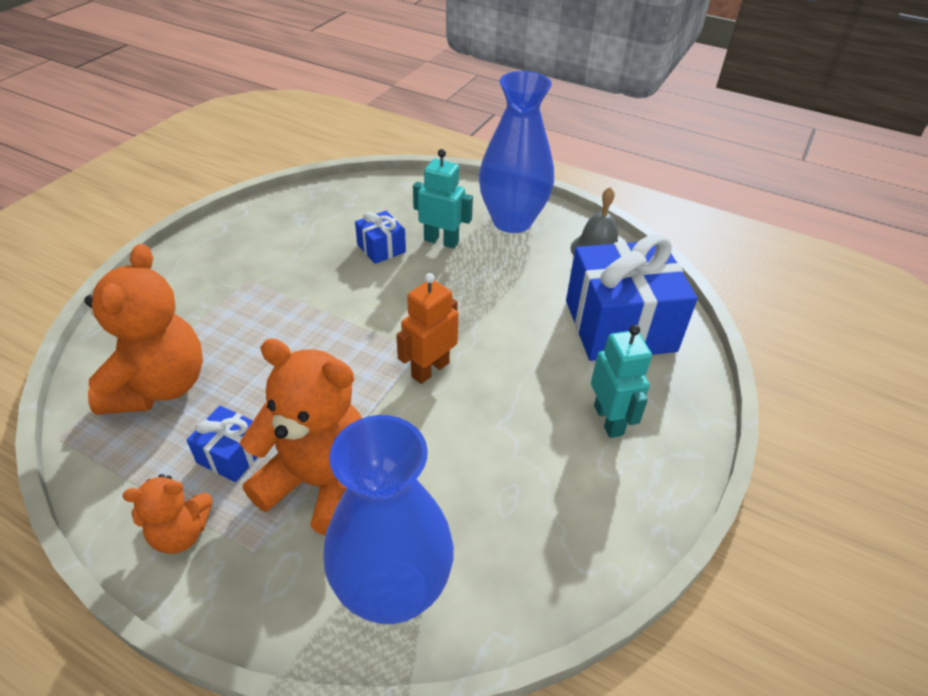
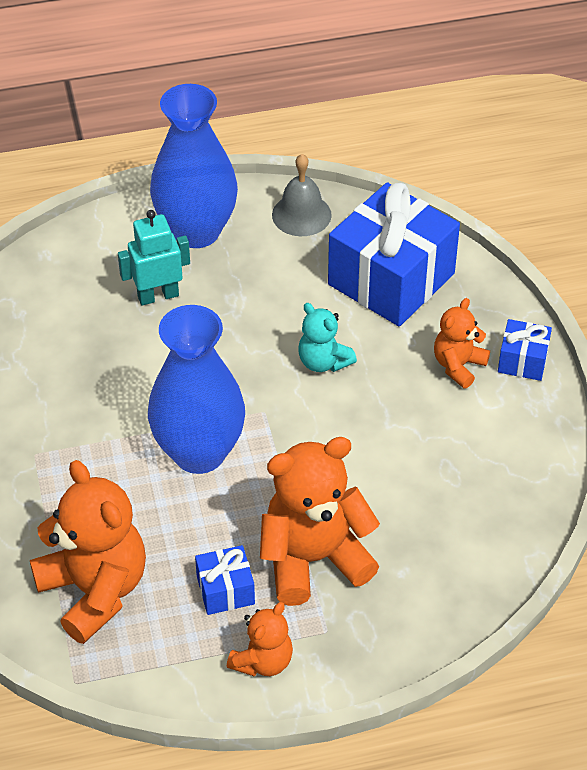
camera: 40 degrees left, 5 degrees up
blue vase [323,415,454,624] -> blue vase moved to [148,305,245,474]
blue gift [355,211,406,264] -> blue gift moved to [498,319,552,381]
orange robot [396,273,458,384] -> none
turquoise robot [591,325,652,438] -> orange teddy bear [434,298,490,388]
none -> turquoise teddy bear [298,303,357,372]

